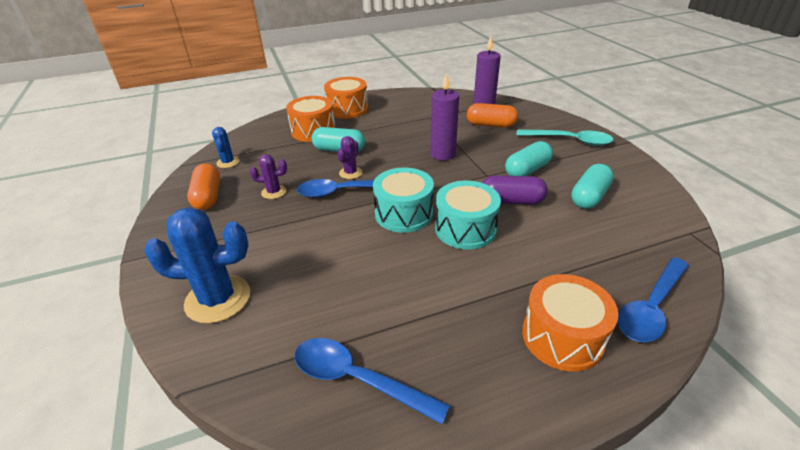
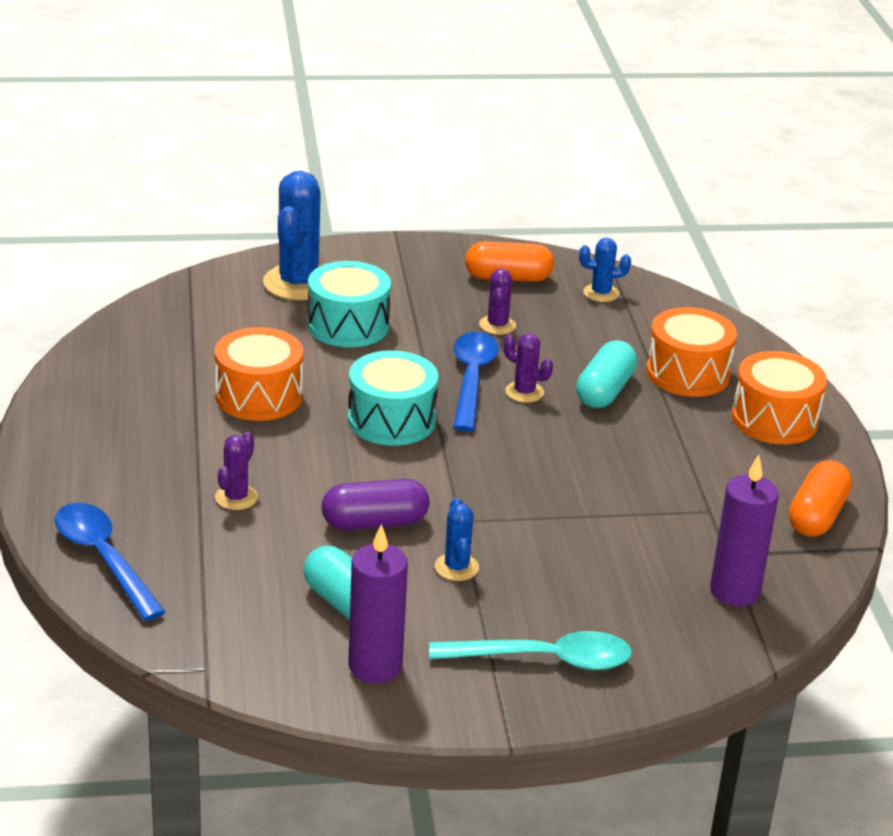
camera: 100 degrees right, 5 degrees down
blue spoon [295,338,450,424] -> none
purple candle [431,73,459,161] -> purple candle moved to [348,524,408,683]
turquoise drum [435,180,501,250] -> turquoise drum moved to [307,261,391,347]
orange capsule [467,103,518,128] -> orange capsule moved to [789,460,852,537]
purple capsule [483,175,548,205] -> purple capsule turned 60 degrees clockwise [322,479,429,530]
turquoise capsule [505,141,553,176] -> blue cactus [435,498,479,581]
turquoise spoon [516,129,614,146] -> turquoise spoon turned 120 degrees counterclockwise [429,631,632,670]
orange drum [522,274,618,372] -> orange drum moved to [215,327,303,421]
none -> purple cactus [215,432,258,510]

